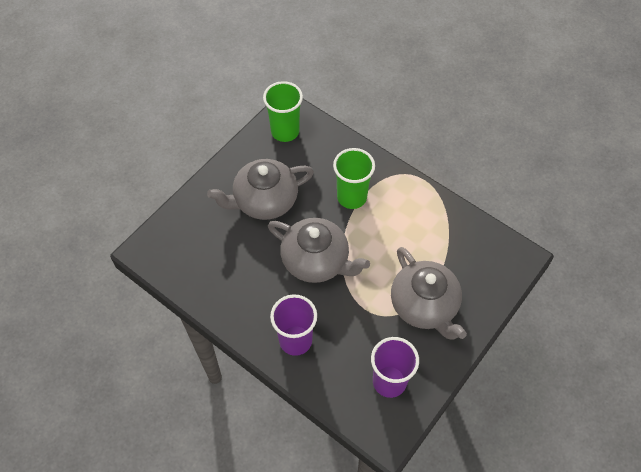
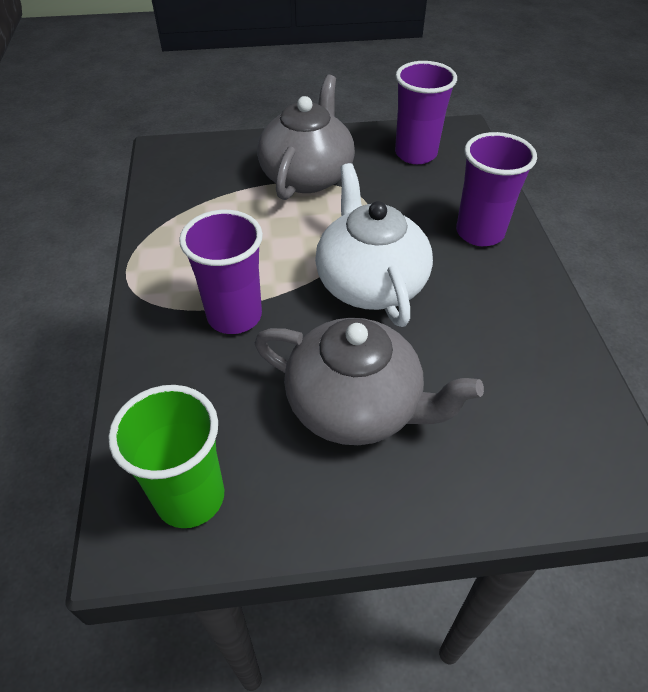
camera: 135 degrees left, 10 degrees down
grey teapot [268,218,370,283] -> white teapot [315,163,433,327]
green cup [333,148,375,209] -> purple cup [179,210,263,334]

